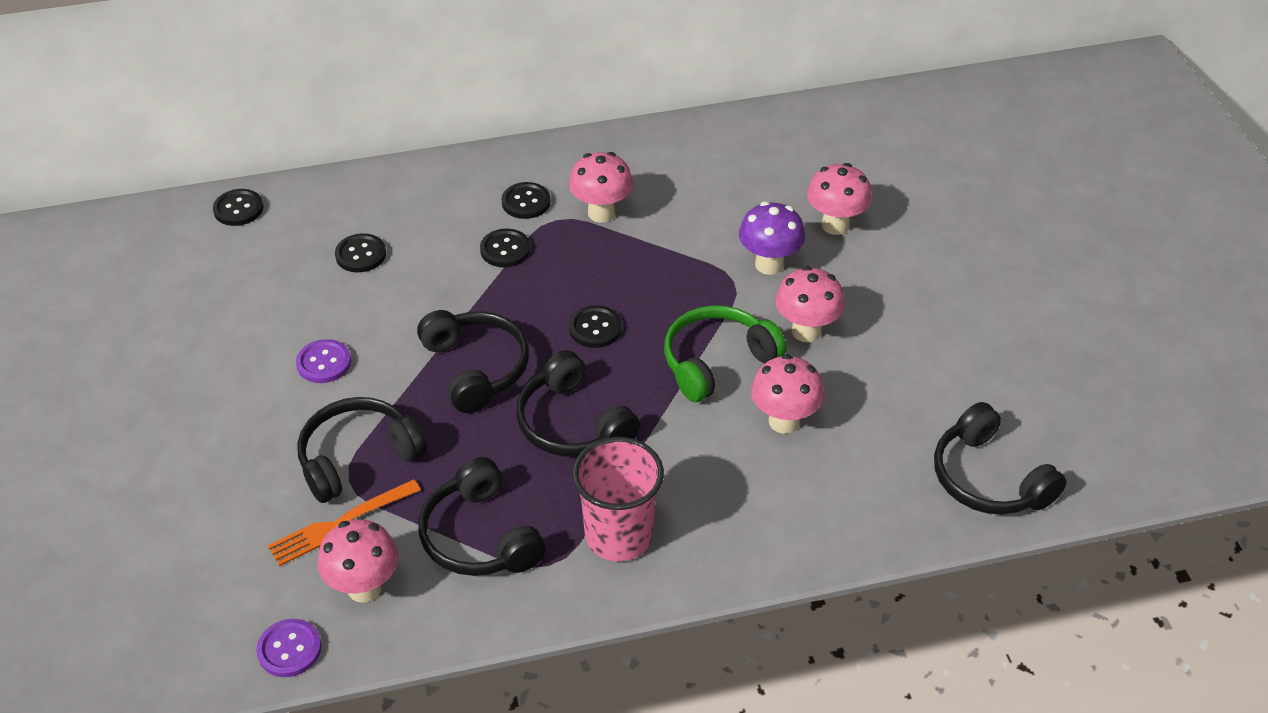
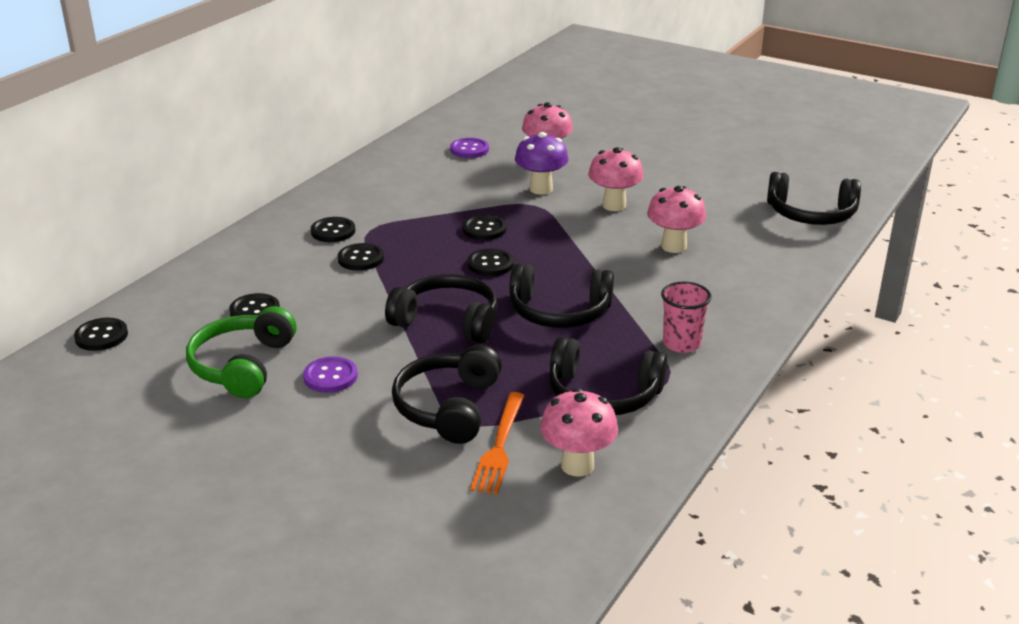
camera: 45 degrees left, 15 degrees down
purple button [256,619,321,677] -> purple button moved to [450,138,489,158]
pink mushroom [569,152,633,223] -> none
pink cup [572,437,664,561] -> pink cup [661,282,712,353], size x0.65
green headphones [664,305,787,402] -> green headphones moved to [186,306,297,398]
none -> black button [462,215,506,240]

